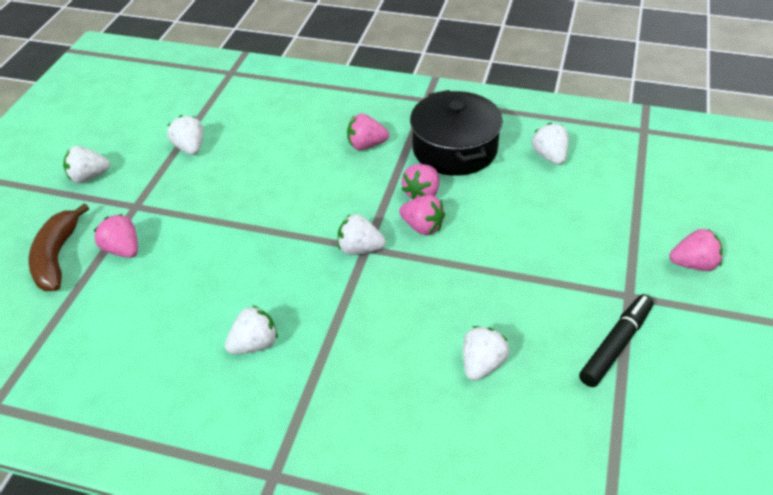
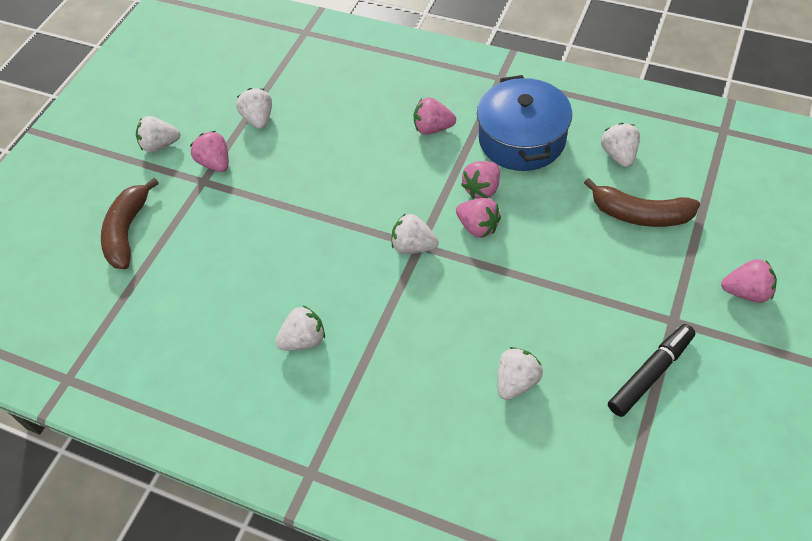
camera: 10 degrees right, 10 degrees up
pink strawberry [94,214,138,258] -> pink strawberry moved to [190,131,229,172]
black pot [410,90,503,176] -> blue pot [477,75,572,171]
none -> brown banana [584,178,700,227]

